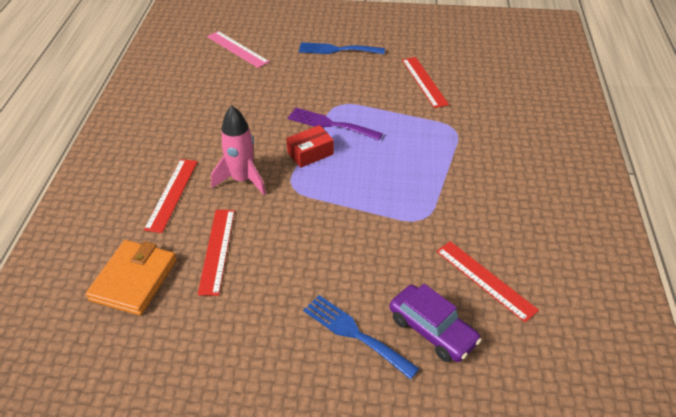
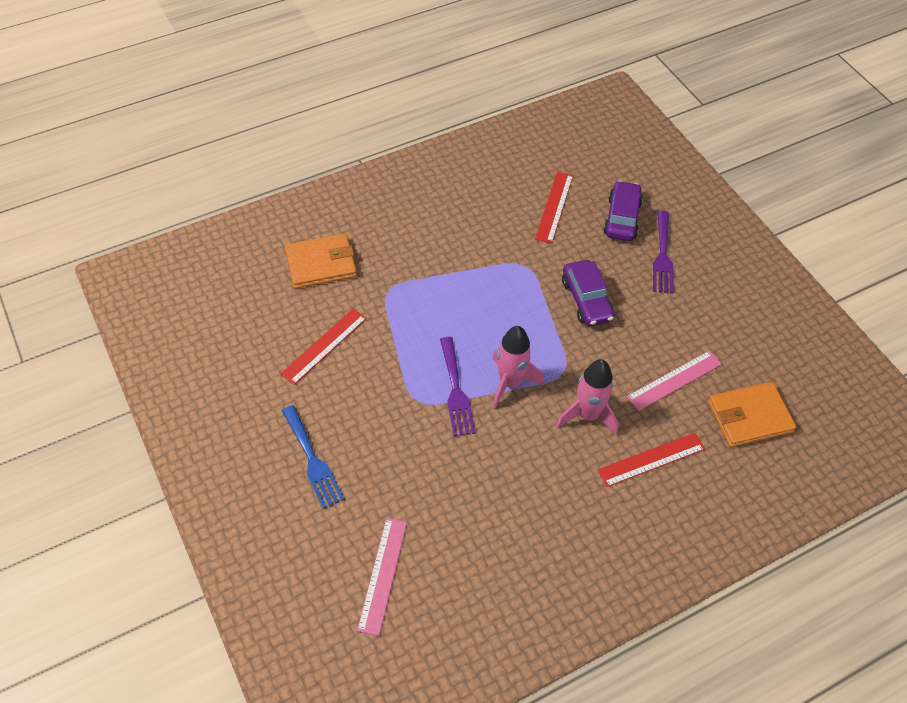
camera: 125 degrees left, 10 degrees up
red ruler [198,210,235,296] -> pink ruler [626,351,721,411]
red box [286,125,334,168] -> pink rocket [493,326,544,408]
blue fork [303,295,420,380] -> purple fork [653,211,673,293]
none -> orange wallet [285,234,357,289]
none -> purple car [562,260,615,326]

